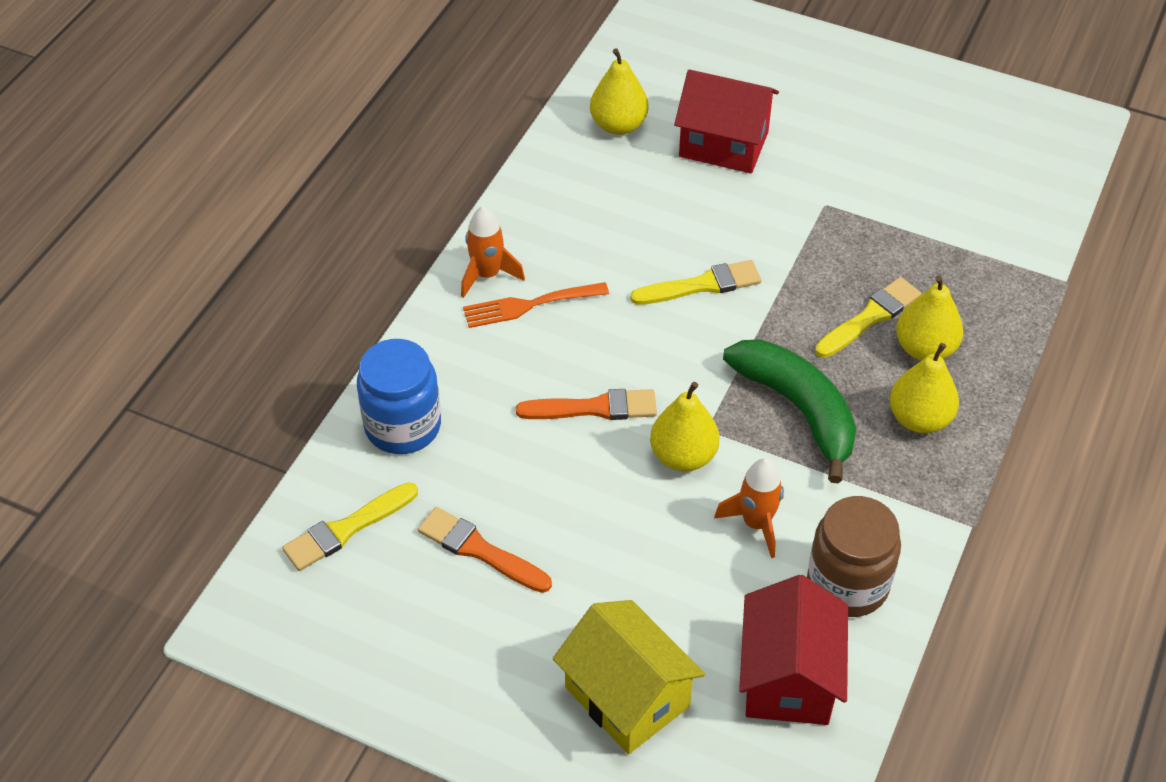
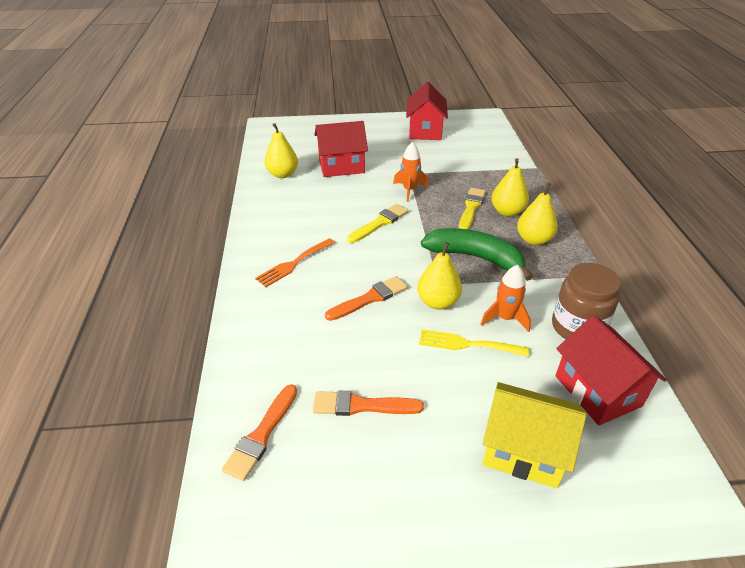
camera: 30 degrees left, 10 degrees down
yellow brush [282,482,418,571] -> orange brush [222,384,297,481]
blue jar [357,339,441,454] -> none
orange rocket [461,206,525,298] -> orange rocket moved to [393,142,429,202]
none -> red house [406,82,448,140]
none -> yellow fork [419,329,530,357]

